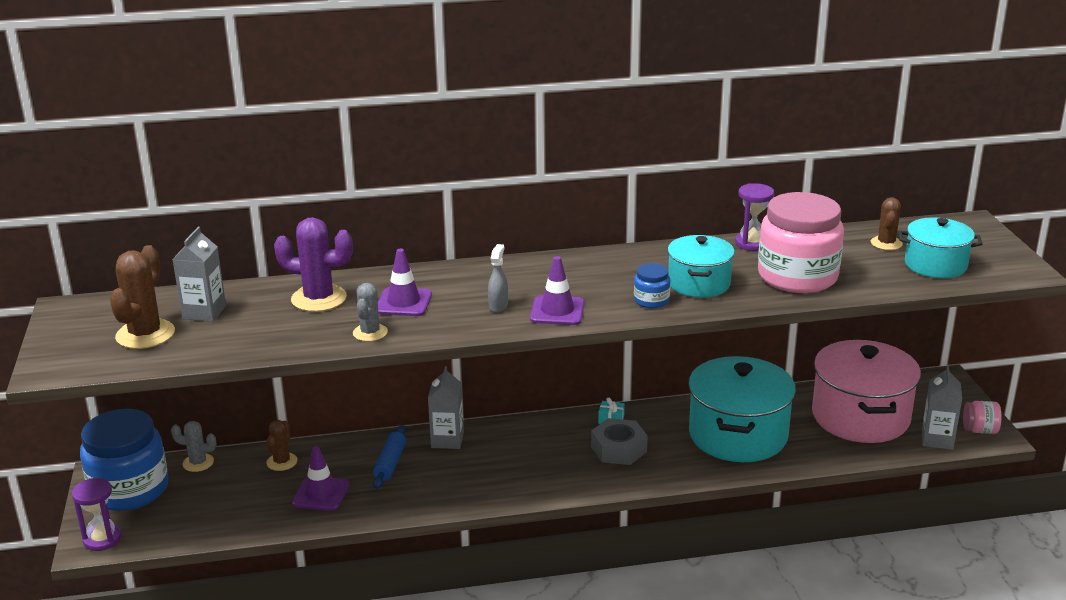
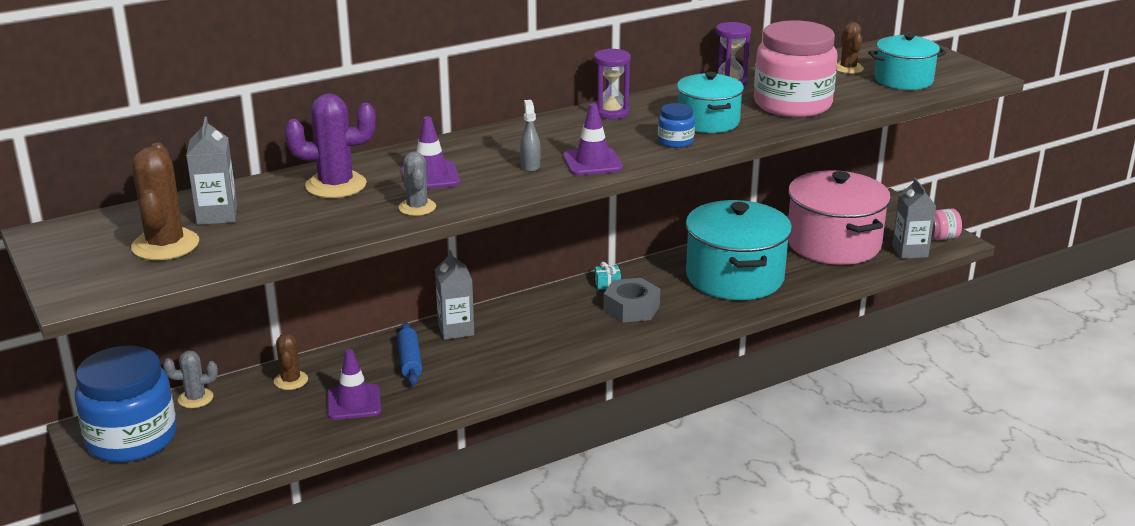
camera: 20 degrees left, 0 degrees up
purple hourglass [72,478,122,551] -> purple hourglass moved to [594,48,631,119]

